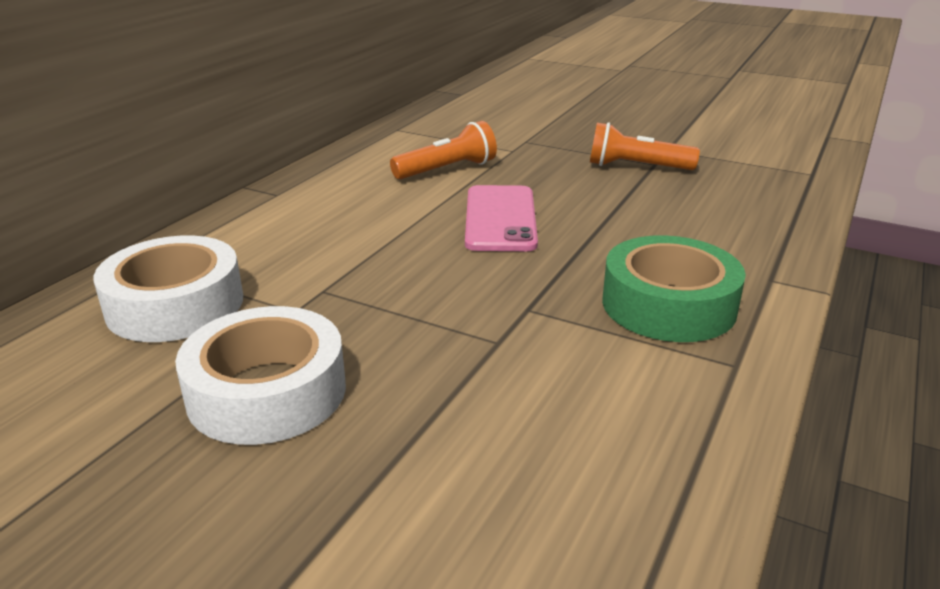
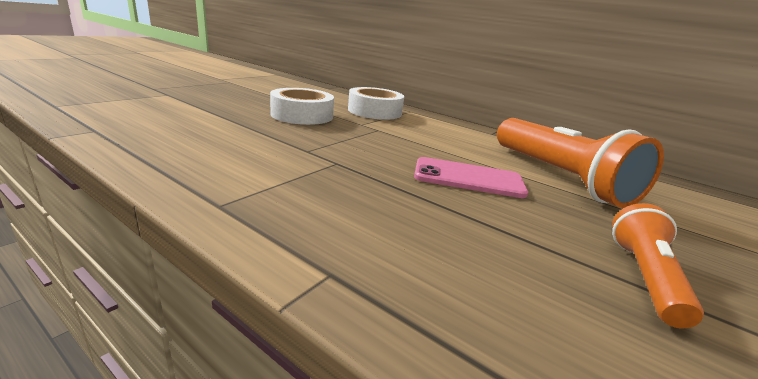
camera: 95 degrees right, 5 degrees down
orange flashlight [390,121,497,179] -> orange flashlight [497,118,664,208], size x1.83
green tape [602,235,746,342] -> none

